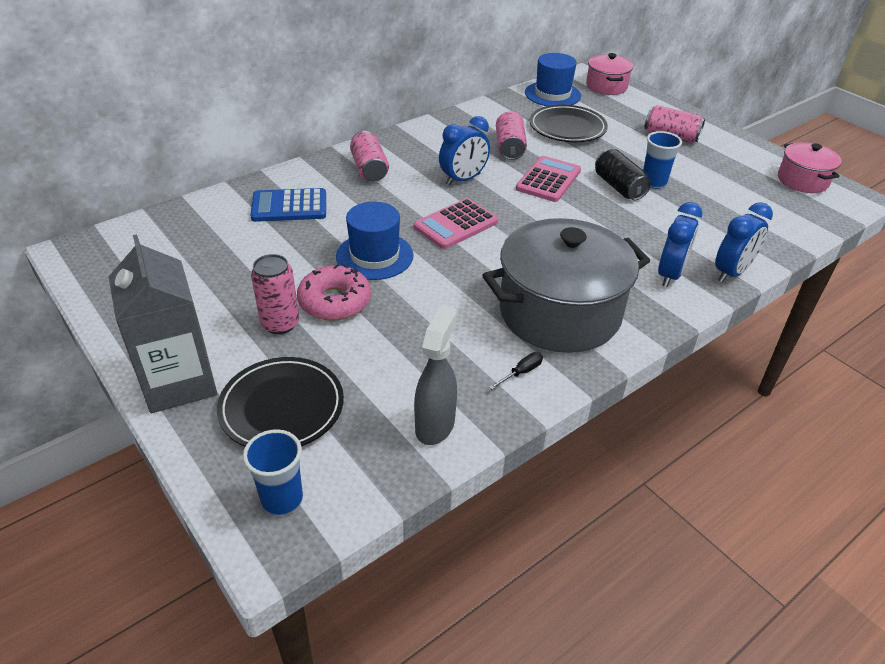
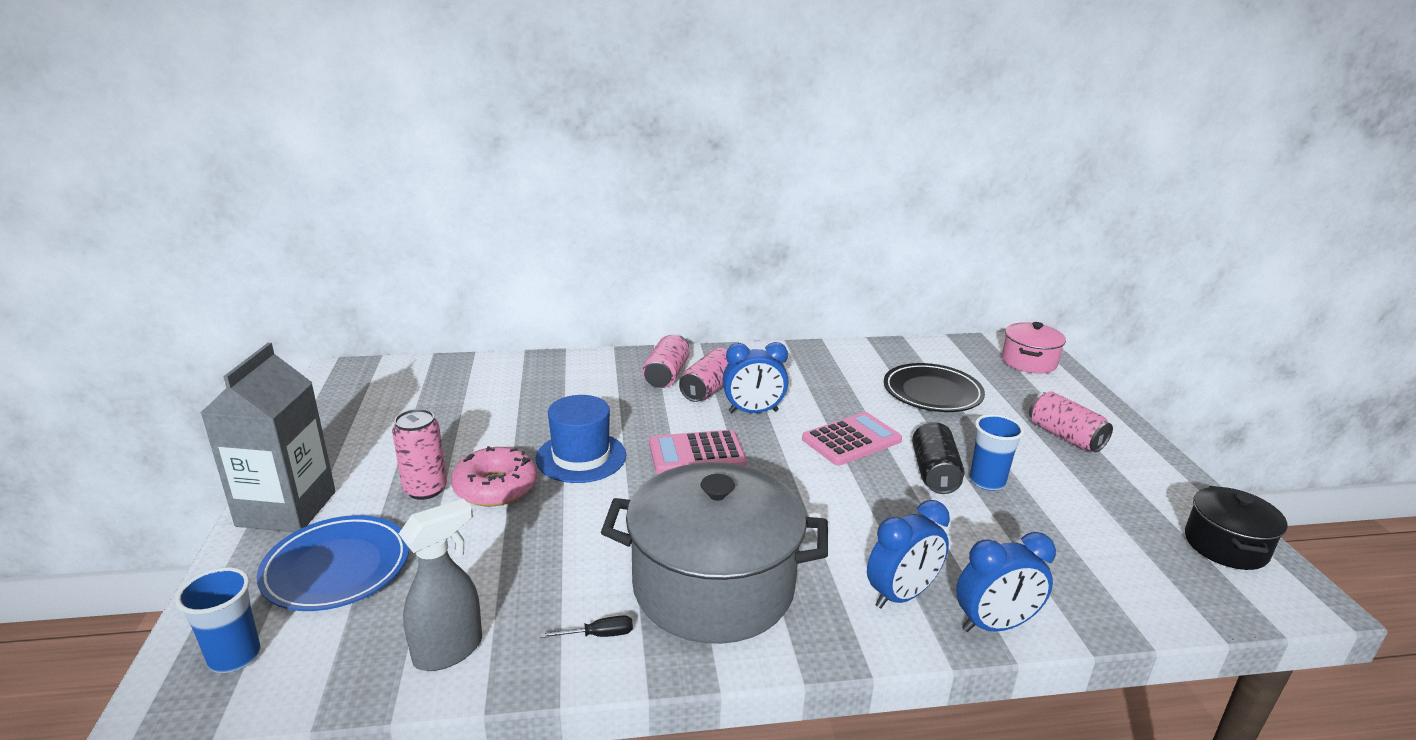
camera: 30 degrees right, 15 degrees down
black plate [217,357,344,447] -> blue plate [257,515,409,611]
blue calculator [250,188,326,222] -> none
pink can [496,111,527,160] -> pink can moved to [679,348,728,402]
blue hat [525,53,581,106] -> none
pink pot [778,142,842,193] -> black pot [1185,486,1288,570]

